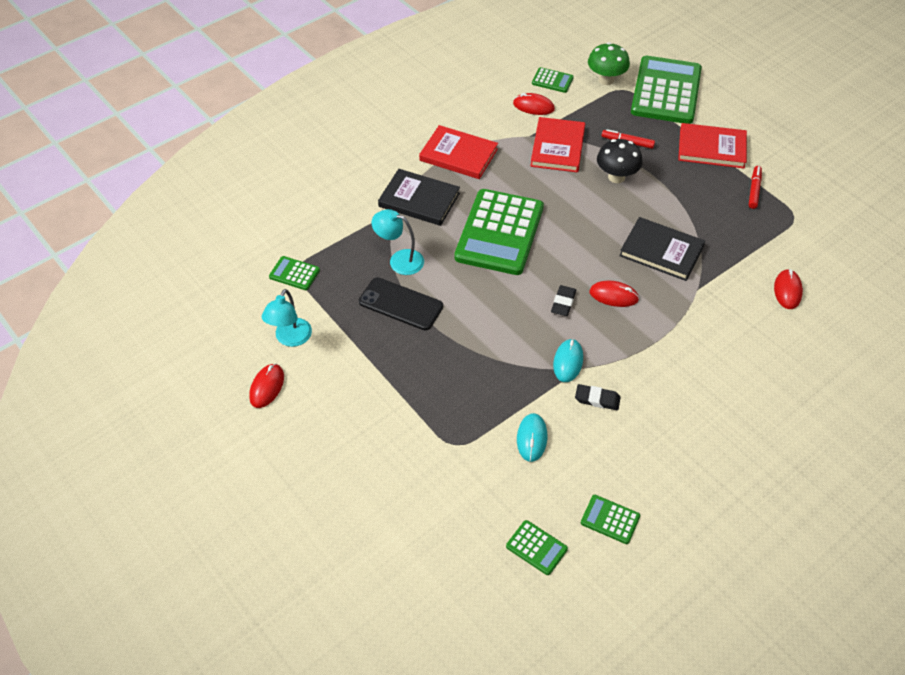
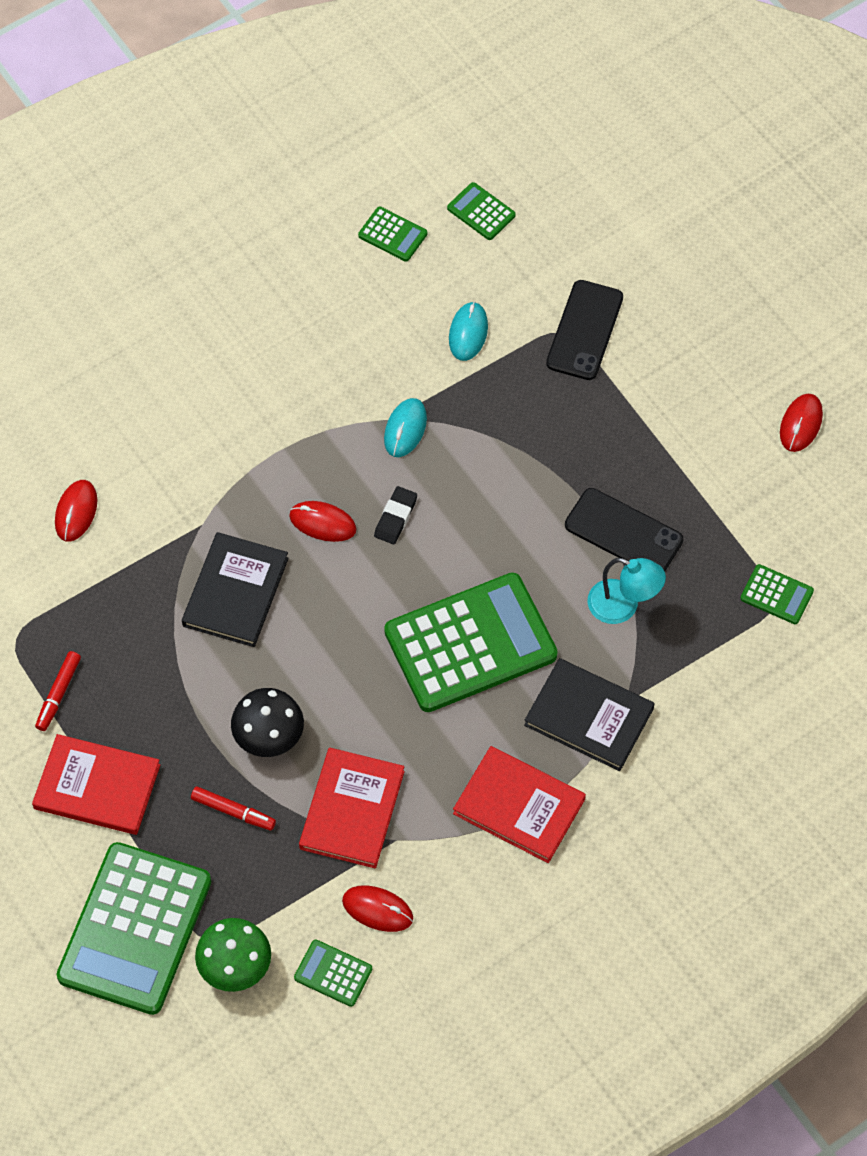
camera: 175 degrees left, 10 degrees up
turquoise lamp [262,289,312,347] -> none
green calculator [454,189,544,275] -> green calculator turned 45 degrees clockwise [384,573,558,712]
black eraser [575,384,621,410] -> none
black book [619,217,705,281] -> black book turned 75 degrees clockwise [182,532,289,647]
none -> black phone [546,280,623,380]

